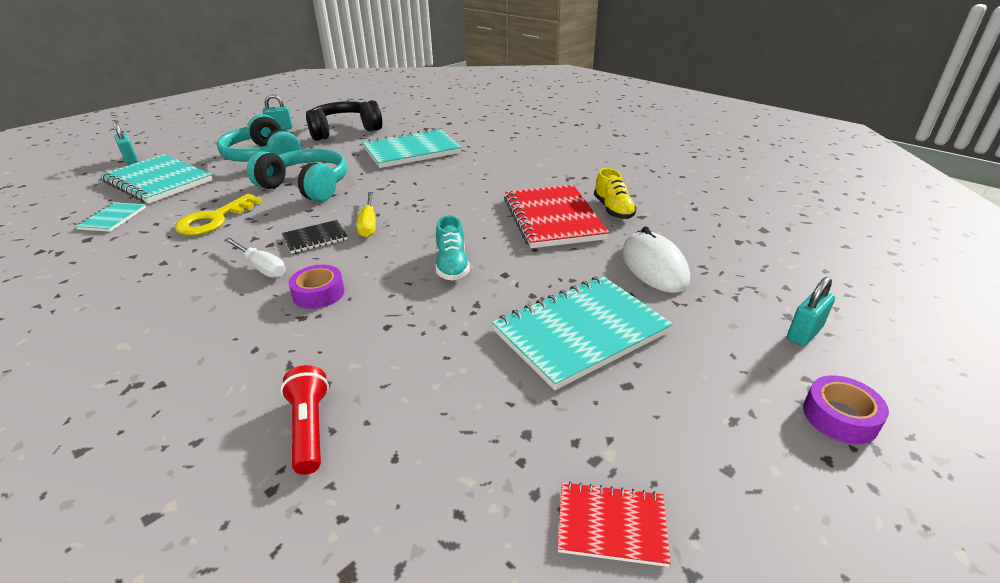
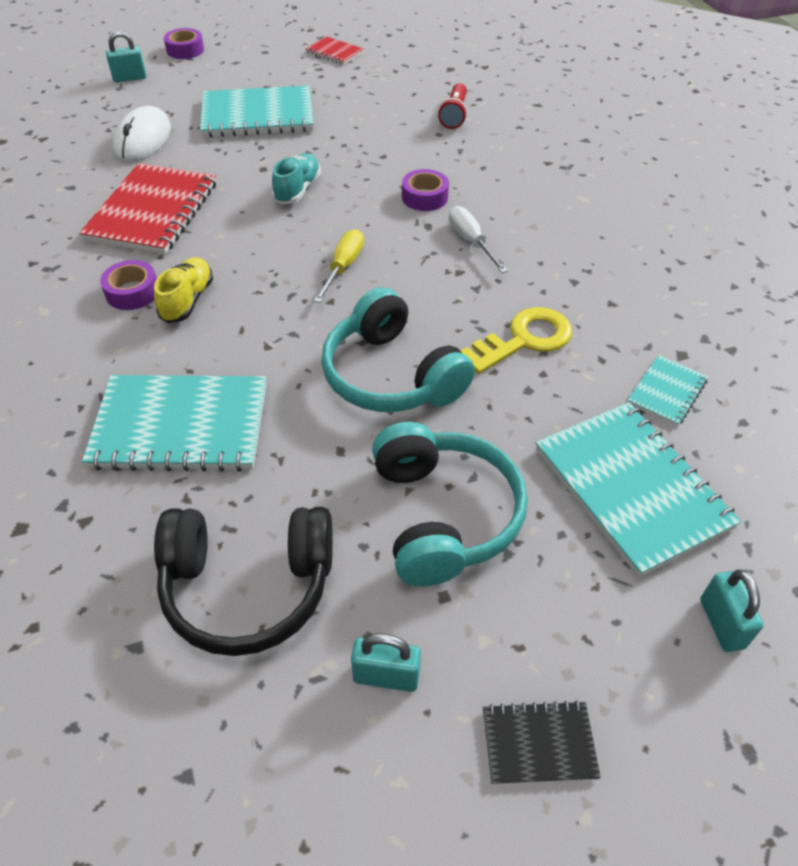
camera: 155 degrees left, 15 degrees up
black notebook [282,220,348,254] -> black notebook moved to [483,700,601,785]
yellow shoe [594,168,637,219] -> yellow shoe moved to [154,257,213,323]
none -> purple tape [100,260,157,310]

